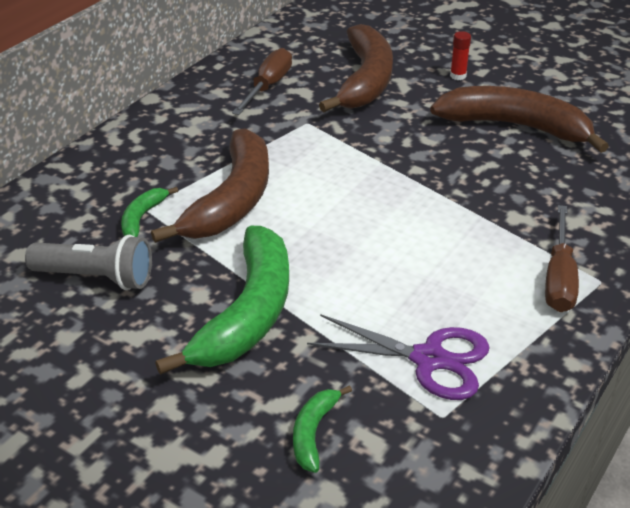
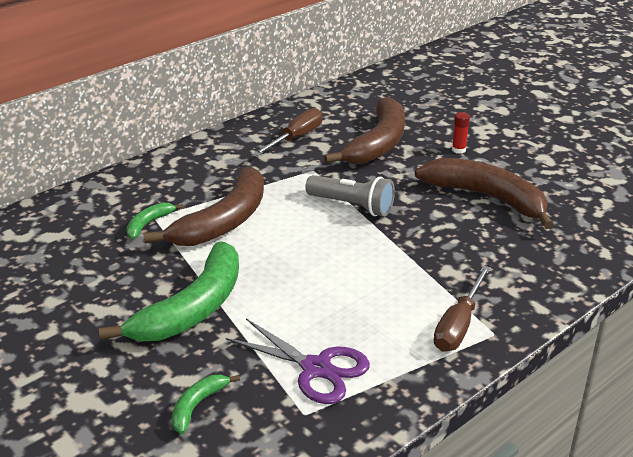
camera: 15 degrees right, 5 degrees down
grey flashlight [25,234,152,290] -> grey flashlight moved to [305,175,395,216]

